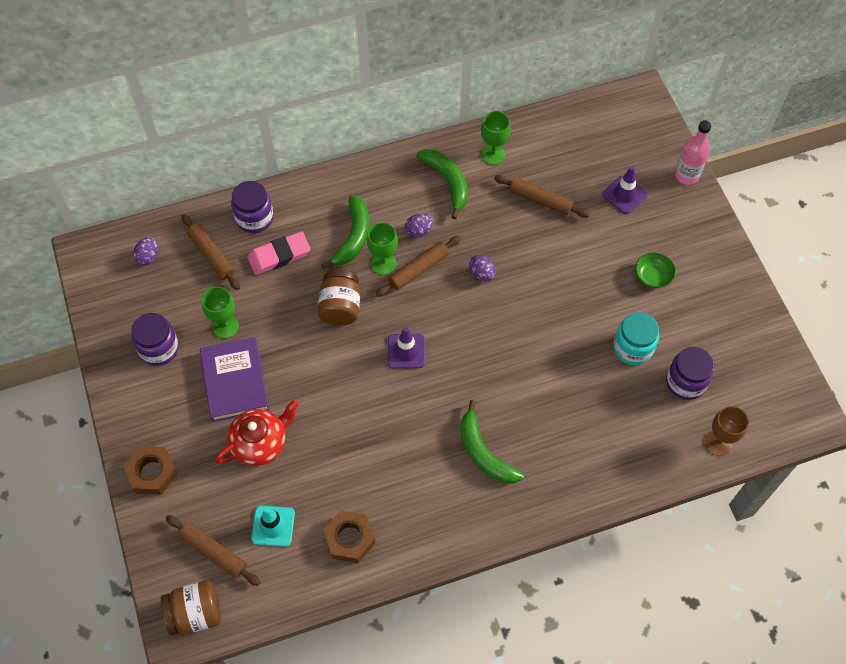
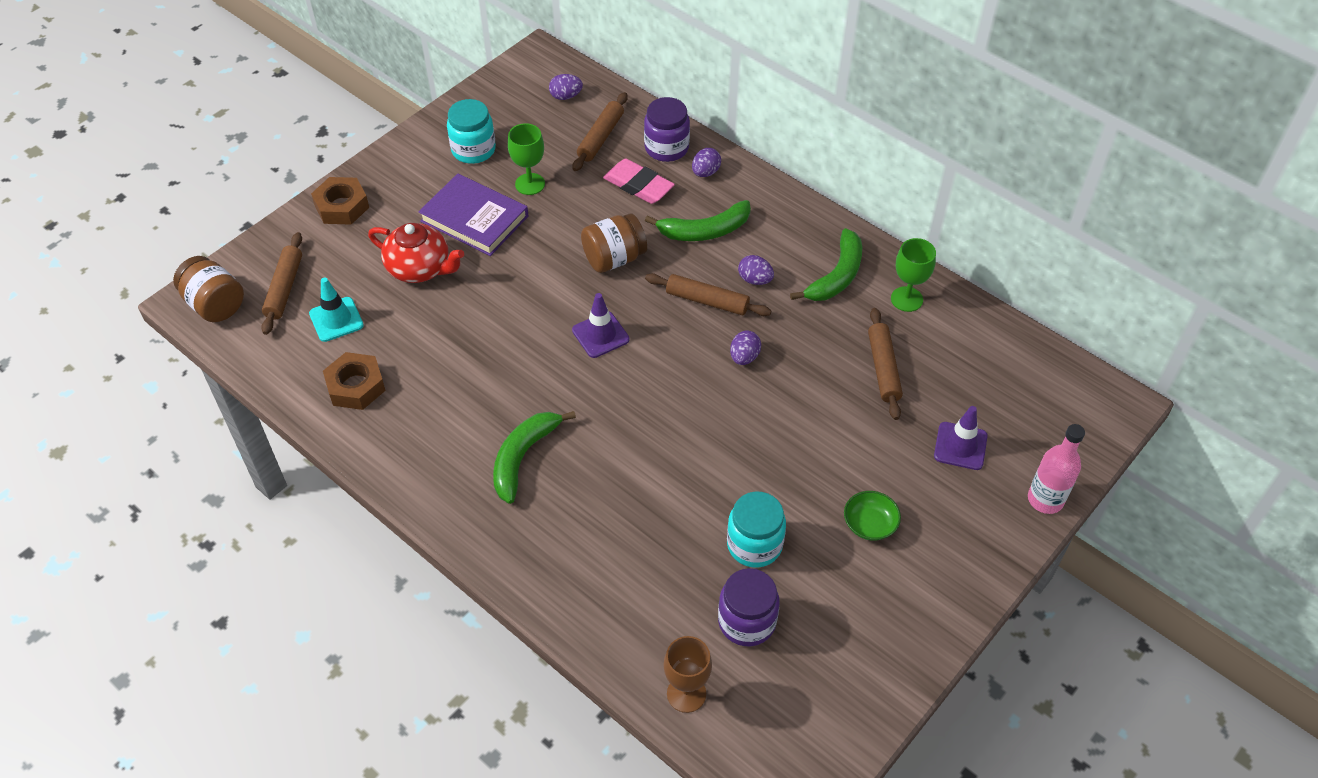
camera: 60 degrees right, 10 degrees down
purple jar [131,313,179,366] -> turquoise jar [447,99,496,164]
purple book [200,337,269,422] -> purple book turned 75 degrees clockwise [419,173,528,256]
green goblet [367,222,398,275] -> none
none -> purple egg [692,148,721,177]

